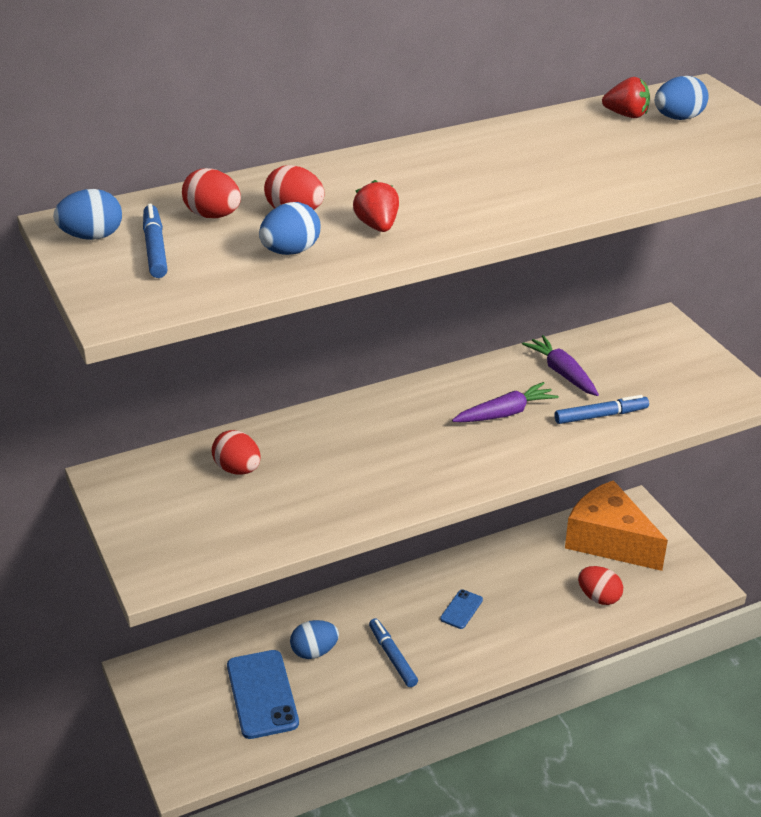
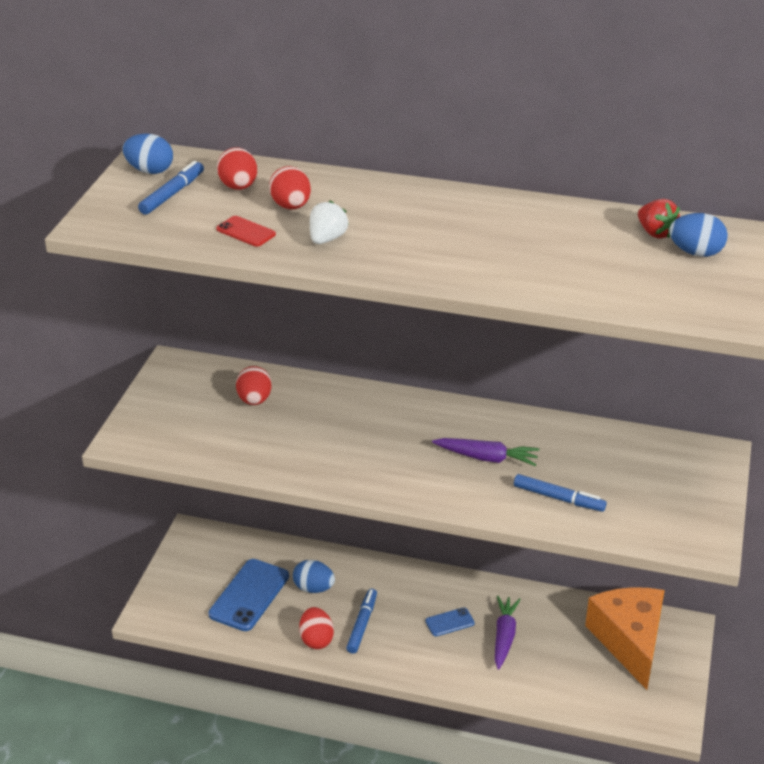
camera: 40 degrees right, 0 degrees up
blue egg [259,202,321,255] -> red phone [216,216,276,247]
red strawberry [353,180,399,232] -> white strawberry [310,201,349,244]
purple carrot [522,335,599,396] -> purple carrot moved to [495,596,521,670]
red egg [578,566,623,605] -> red egg moved to [299,607,334,649]

